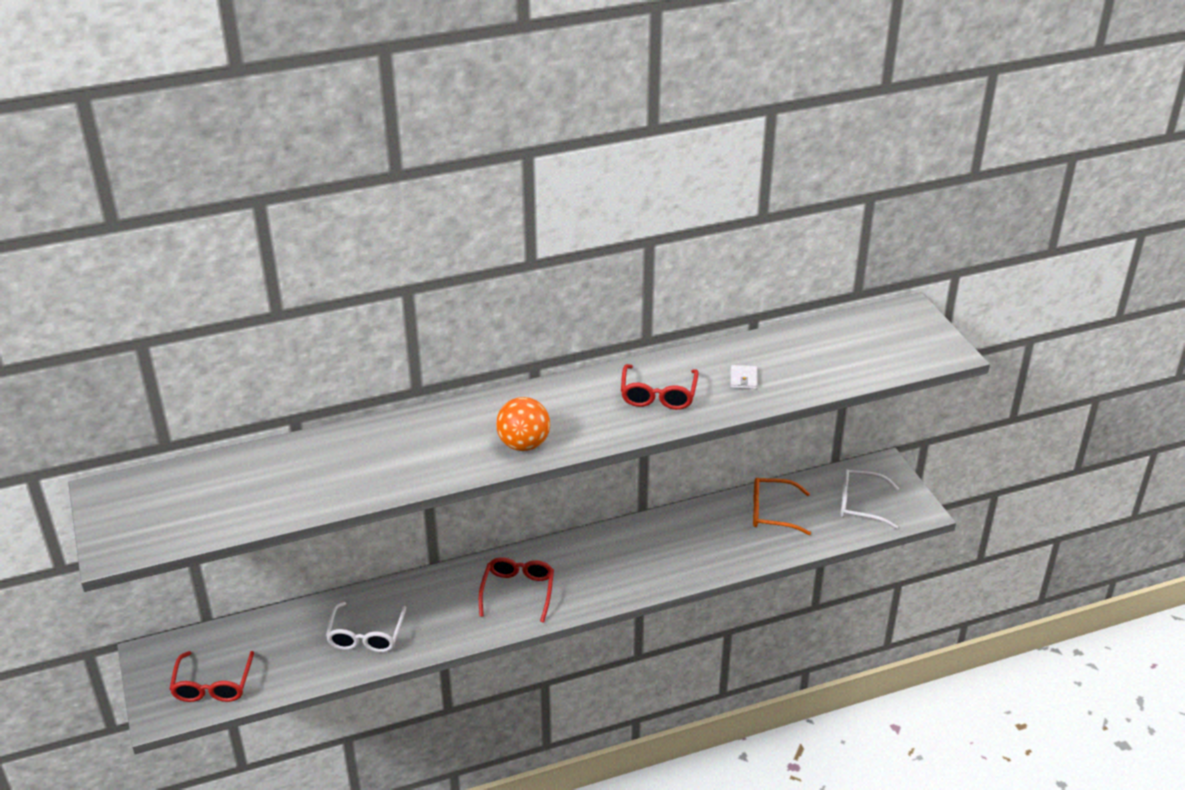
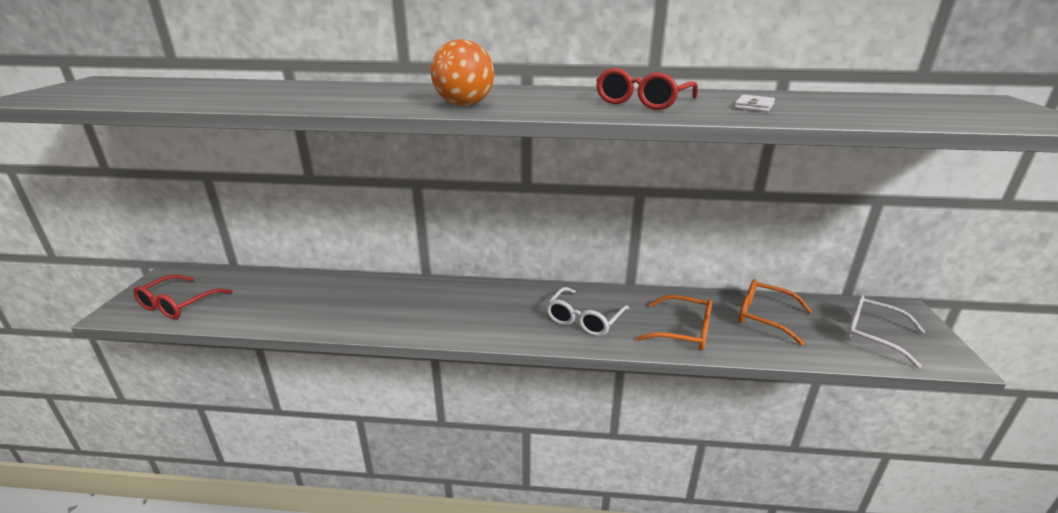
camera: 25 degrees right, 10 degrees down
white glasses [326,602,406,652] -> white glasses moved to [546,287,629,336]
red glasses [479,557,554,623] -> none
none -> orange glasses [636,295,712,350]

